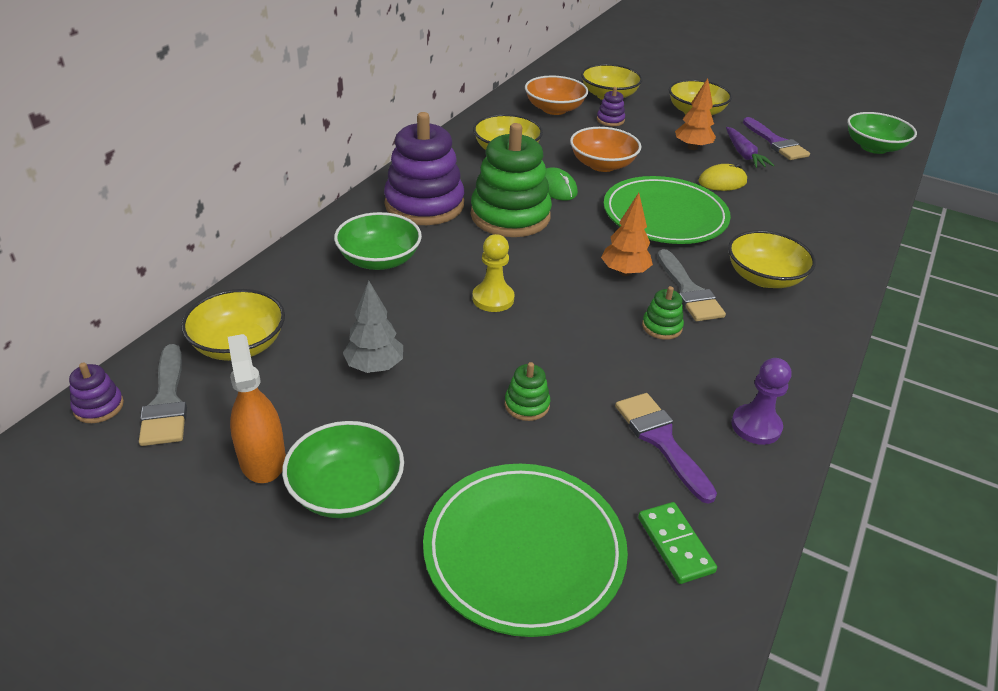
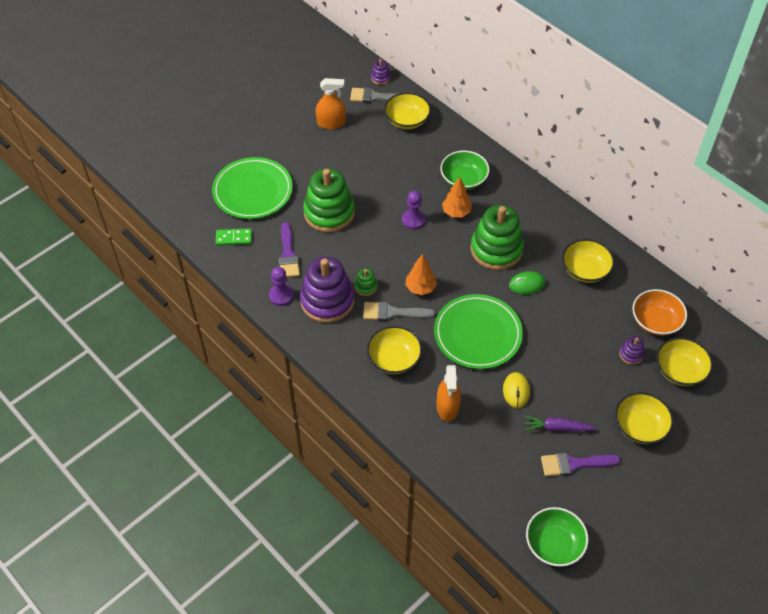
camera: 110 degrees right, 15 degrees up
green bowl [282,421,404,518] -> none
grey tree [343,281,403,373] -> none
purple stacking toy [384,112,464,225] -> purple stacking toy moved to [300,256,355,323]
yellow pawn [472,234,515,312] -> purple pawn [402,191,426,230]
green stacking toy [505,362,550,421] -> green stacking toy [303,169,355,232], size x2.34
orange bowl [570,127,641,172] -> none
purple brush [615,393,717,504] -> purple brush turned 90 degrees clockwise [278,222,300,277]
orange tree [675,78,716,150] -> orange tree moved to [442,177,472,217]
none -> orange spray bottle [437,365,461,422]

